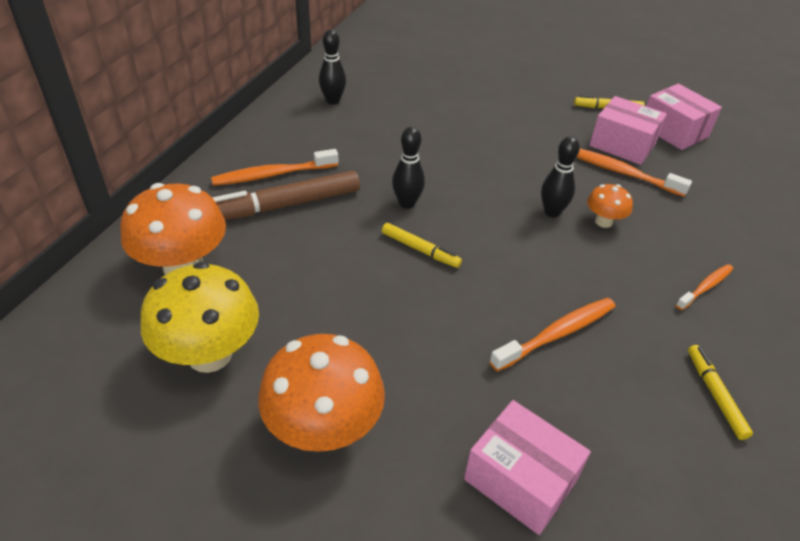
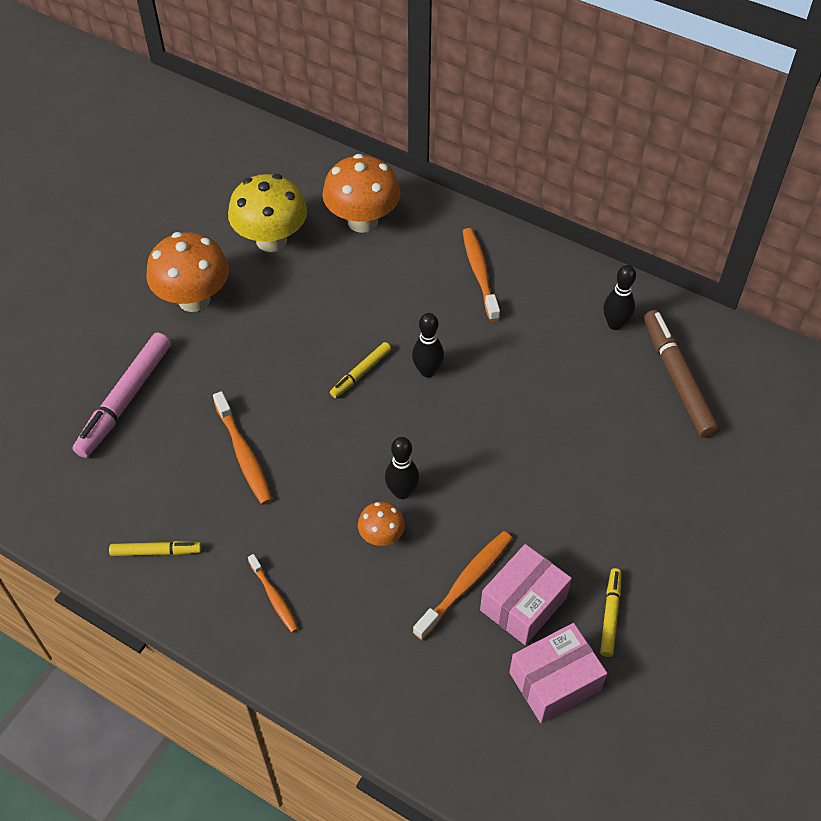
camera: 100 degrees right, 10 degrees up
brown marker [212,170,360,220] -> brown marker moved to [644,310,720,438]
pink box [464,400,591,535] -> pink marker [73,332,171,458]

